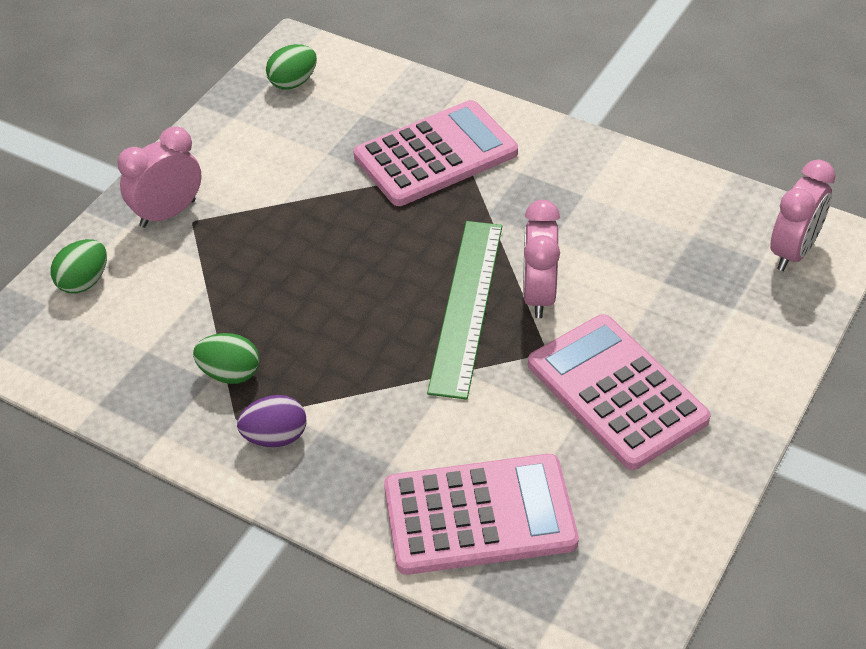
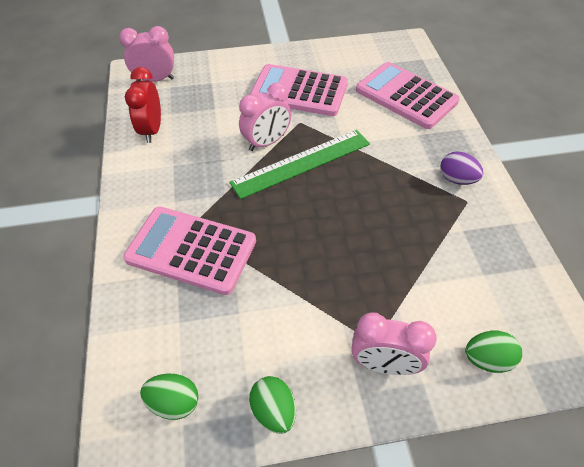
camera: 130 degrees left, 5 degrees up
green egg [193,333,260,384] -> green egg moved to [249,376,296,434]
pink calculator [528,314,711,470] -> pink calculator turned 90 degrees clockwise [250,64,348,116]
none -> red clock [125,67,161,143]

